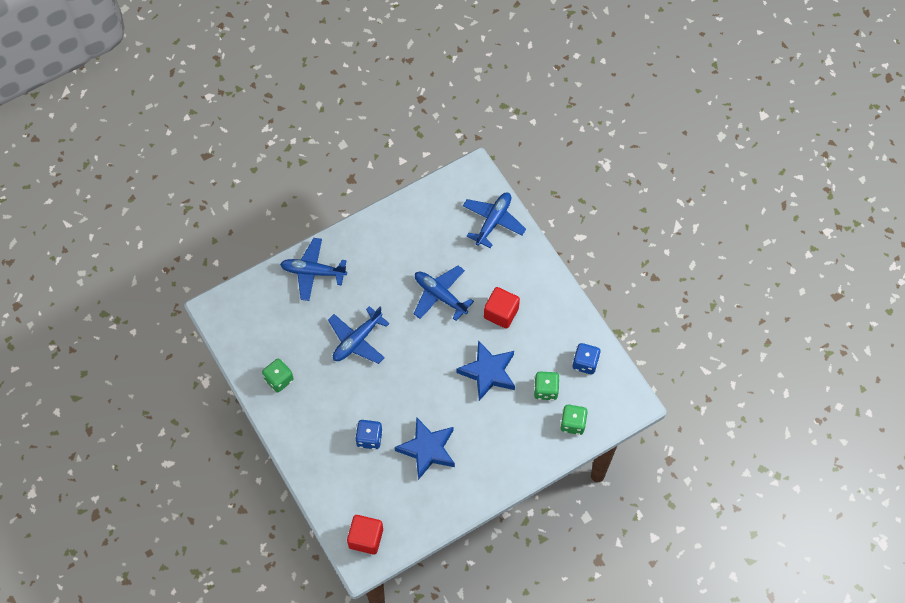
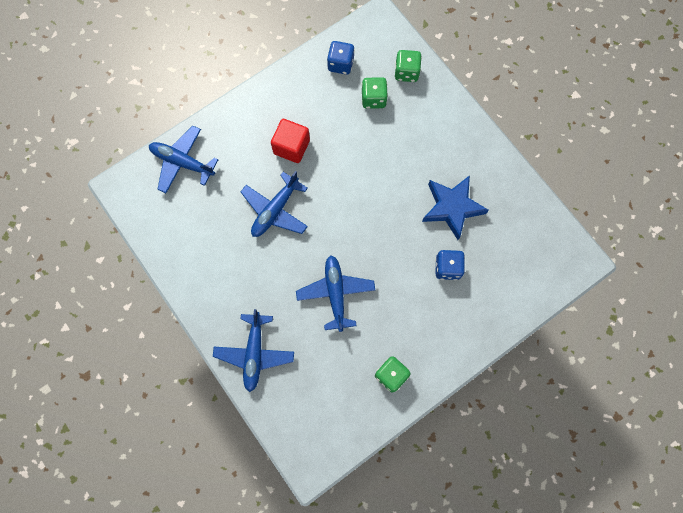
camera: 95 degrees left, 10 degrees up
blue plane [328,306,390,364] -> blue plane turned 135 degrees counterclockwise [296,256,375,332]
red cube [347,515,383,554] -> none
blue star [456,340,515,401] -> none

